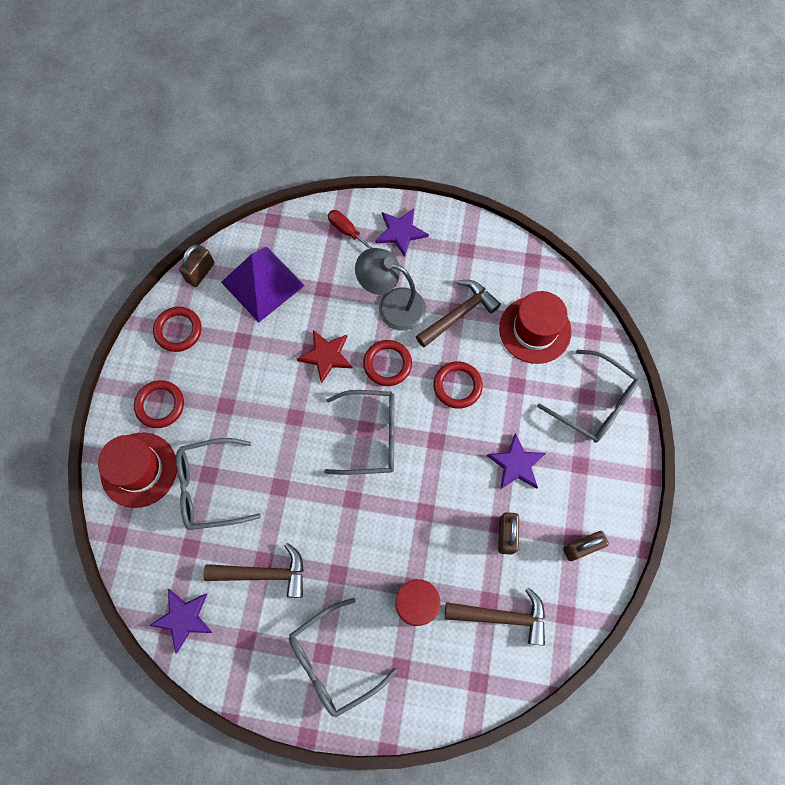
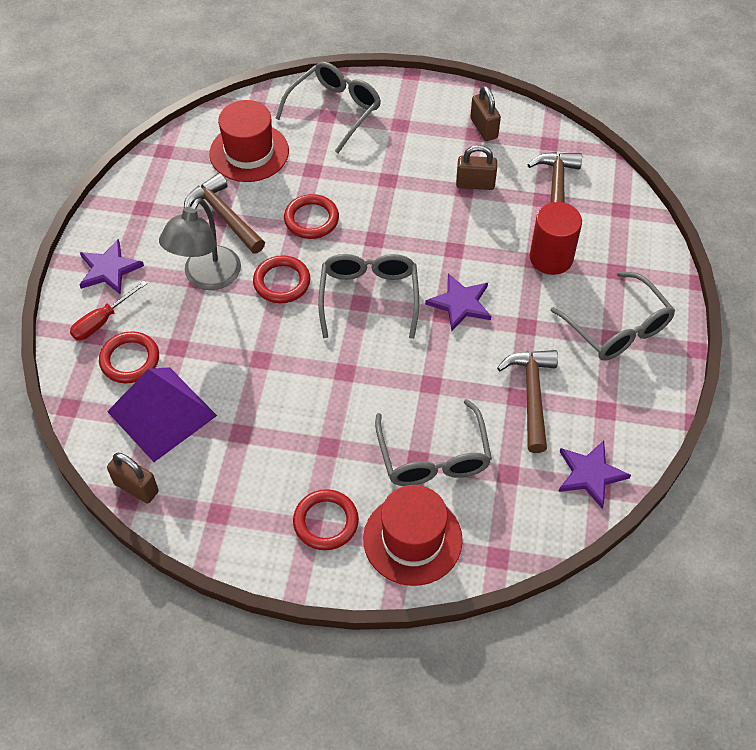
camera: 90 degrees left, 15 degrees down
red ring [153,307,201,352] -> red ring moved to [99,331,159,383]
red star [297,330,353,384] -> none
purple star [487,433,546,489] -> purple star moved to [425,273,491,331]

